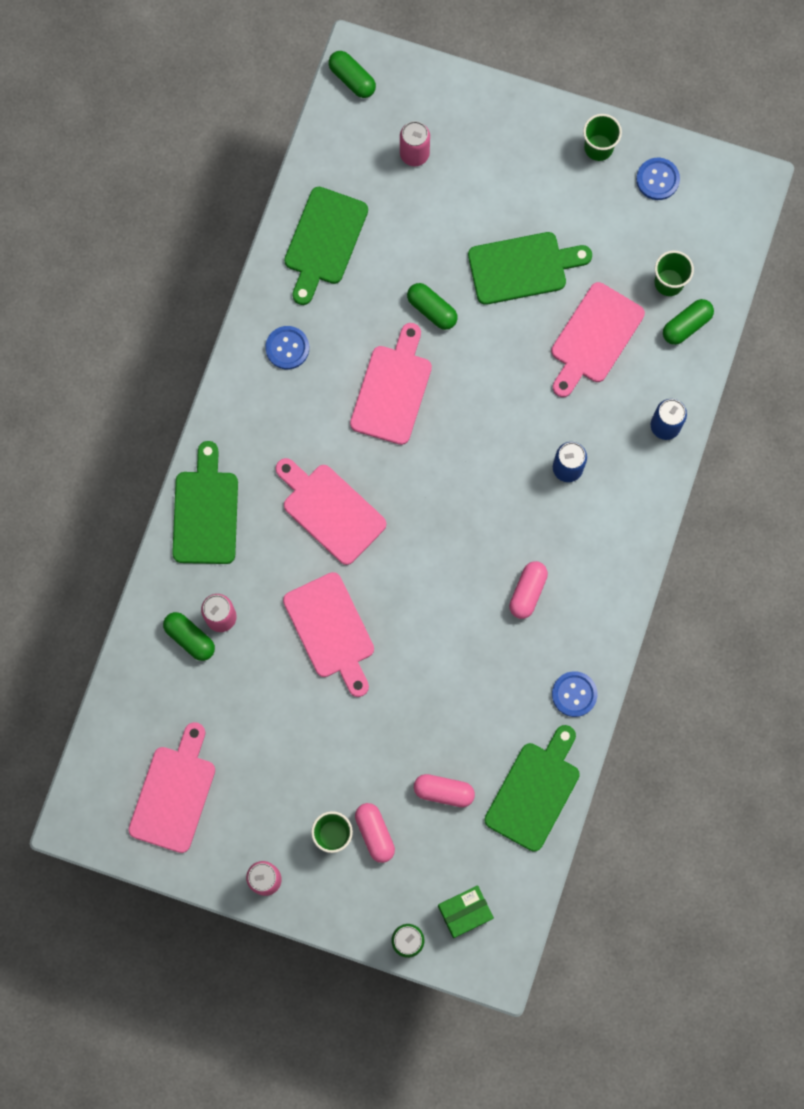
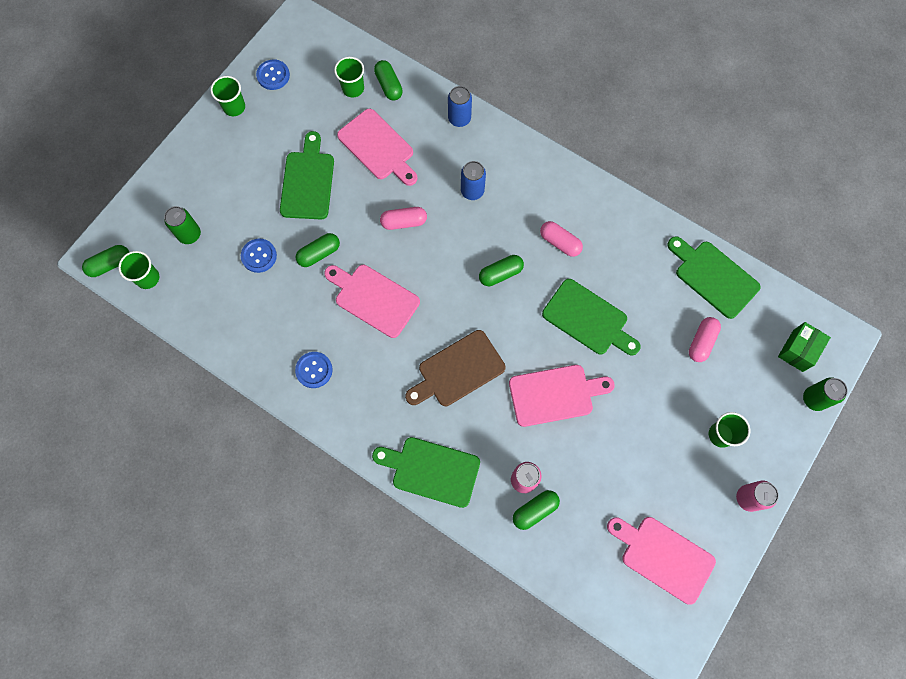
camera: 75 degrees left, 5 degrees down
pink cutting board [275,458,387,565] -> brown cutting board [405,330,506,406]
green cutting board [284,187,368,305] -> green cutting board moved to [542,279,641,355]
pink capsule [355,803,395,863] -> pink capsule moved to [380,207,427,230]
pink can [400,121,430,166] -> green can [164,206,201,244]
green box [438,885,494,938] -> green box turned 45 degrees clockwise [778,322,831,372]
blue button [552,671,597,717] -> blue button moved to [241,239,277,273]
none -> green cup [118,251,159,289]
none -> green capsule [479,255,524,286]

